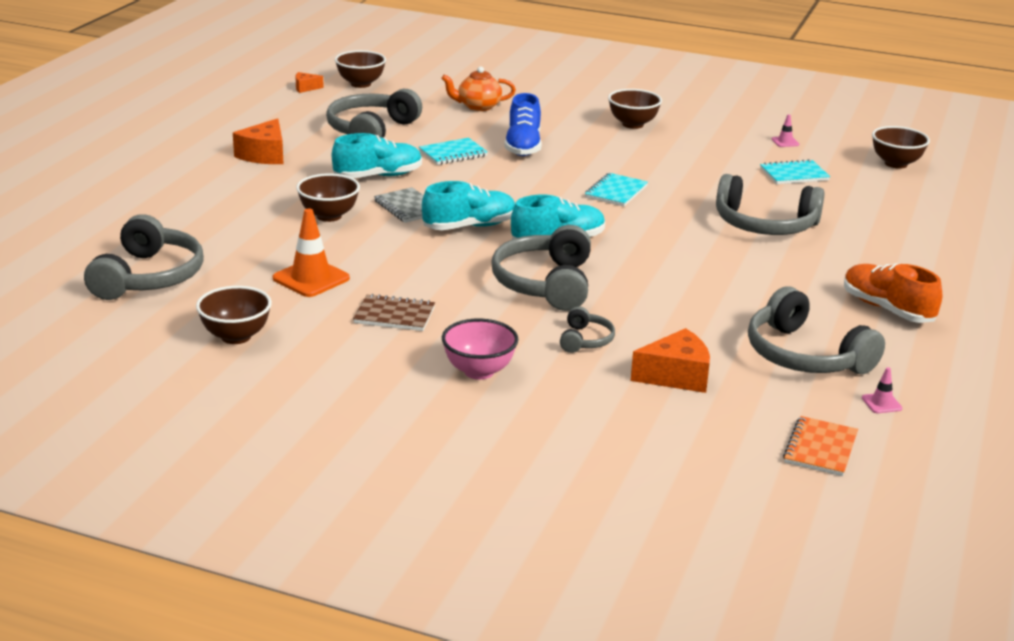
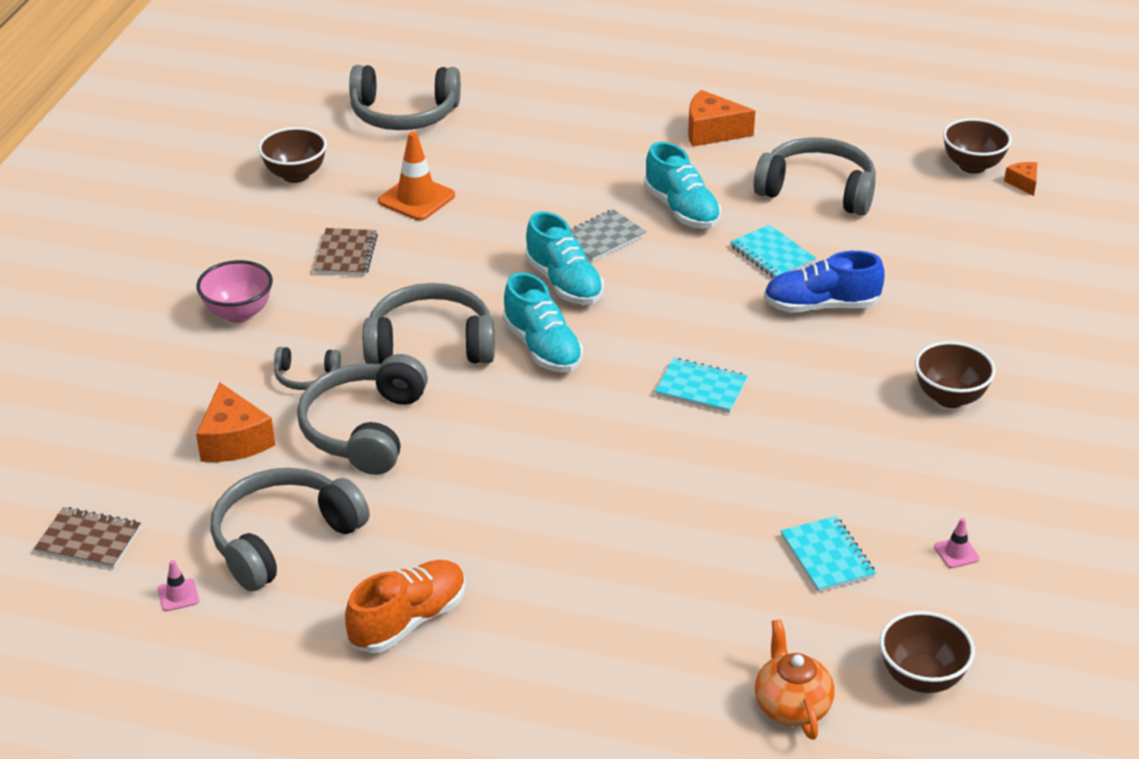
camera: 85 degrees right, 10 degrees up
orange cheese [295,72,324,93] -> orange cheese moved to [1004,162,1037,196]
brown bowl [296,173,360,222] -> none
orange teapot [441,66,516,111] -> orange teapot moved to [755,619,835,740]
grey headphones [716,174,825,235] -> grey headphones moved to [297,354,428,475]
orange notebook [783,416,858,476] -> brown notebook [34,507,141,569]

